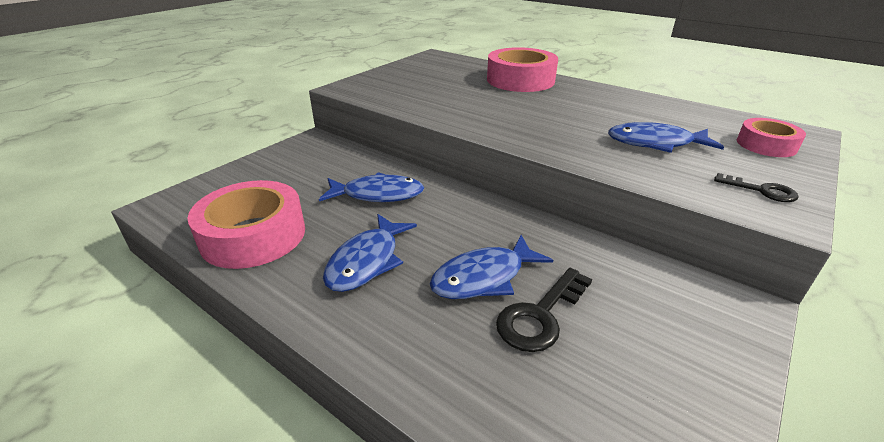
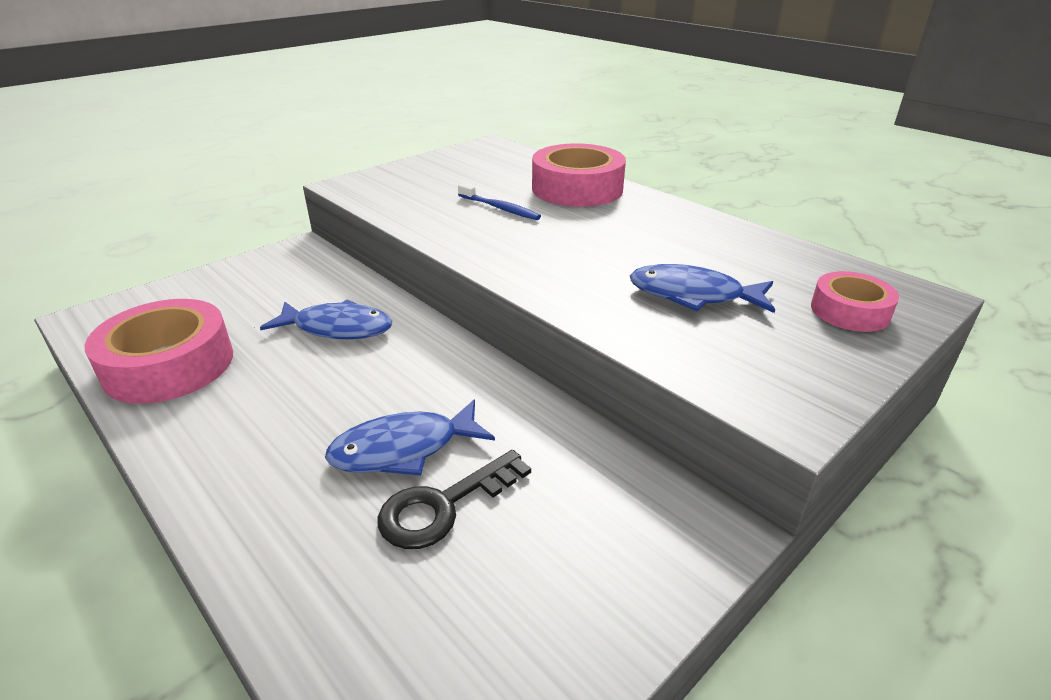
camera: 10 degrees right, 0 degrees up
blue fish [323,214,417,292] -> none
black key [714,173,798,202] -> none
none -> blue toothbrush [458,183,541,220]

